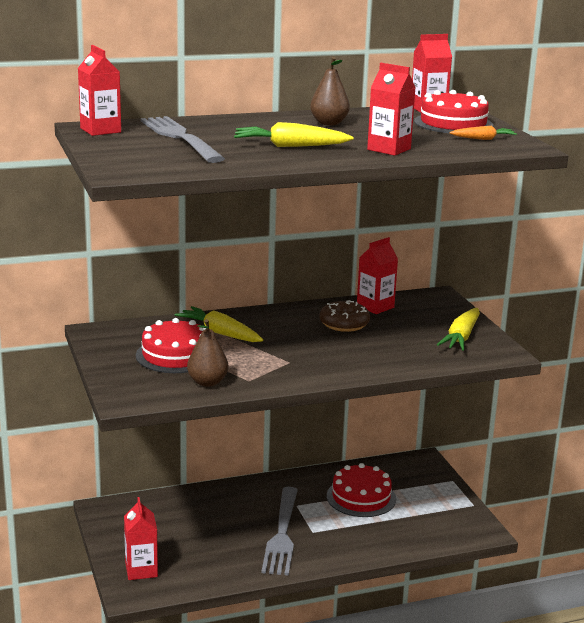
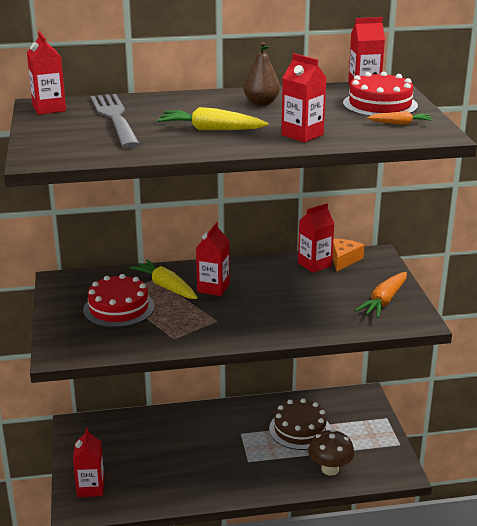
camera: 10 degrees right, 5 degrees up
brown pear [187,319,228,387] -> none
grey fork [261,487,298,576] -> none
brown donut [319,300,370,332] -> none
red cake [327,463,396,517] -> brown cake [269,398,331,450]
yellow carrot [437,308,480,351] -> orange carrot [355,272,407,318]
none -> red carton [196,222,230,296]
none -> brown mushroom [308,429,355,475]
none -> orange cheese [332,239,364,271]

